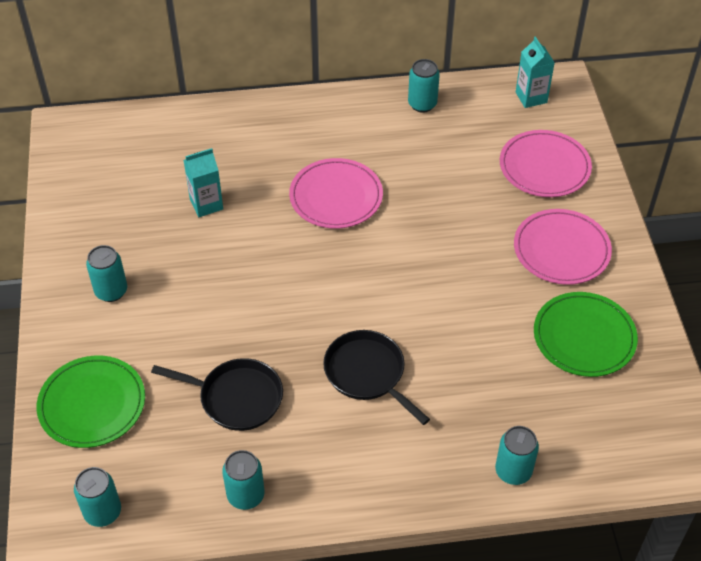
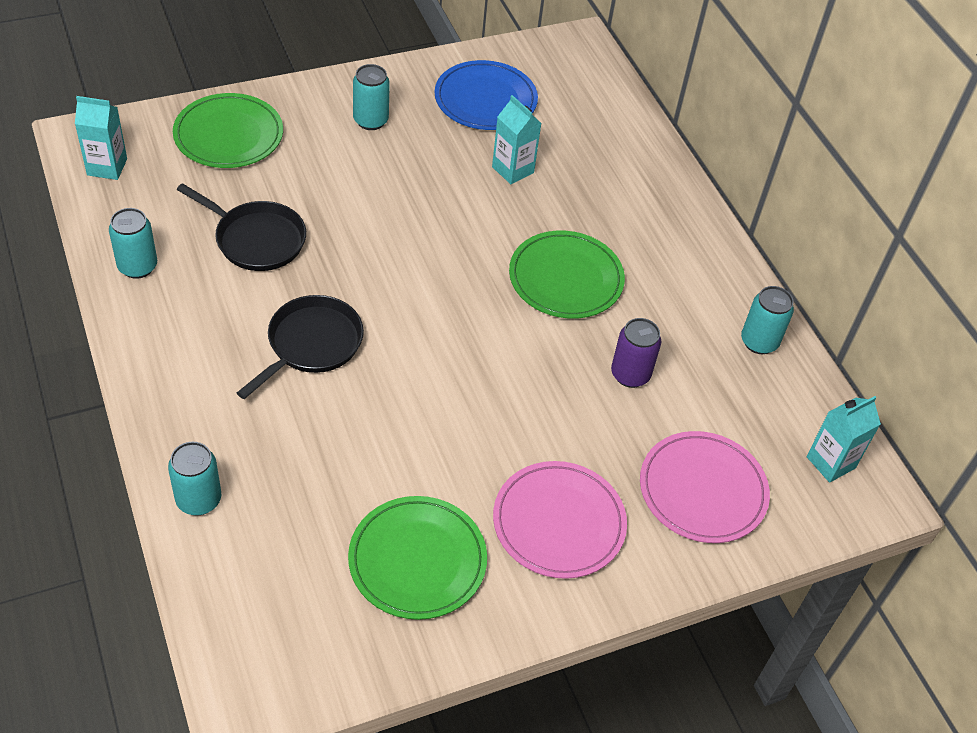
camera: 70 degrees right, 0 degrees up
turquoise can [74,467,121,527] -> turquoise carton [75,96,127,180]
black pan [151,358,283,431] -> black pan turned 60 degrees counterclockwise [177,183,306,271]
pink plate [289,158,383,229] -> green plate [509,231,625,319]
none -> blue plate [435,60,538,130]
none -> purple can [611,318,661,388]

